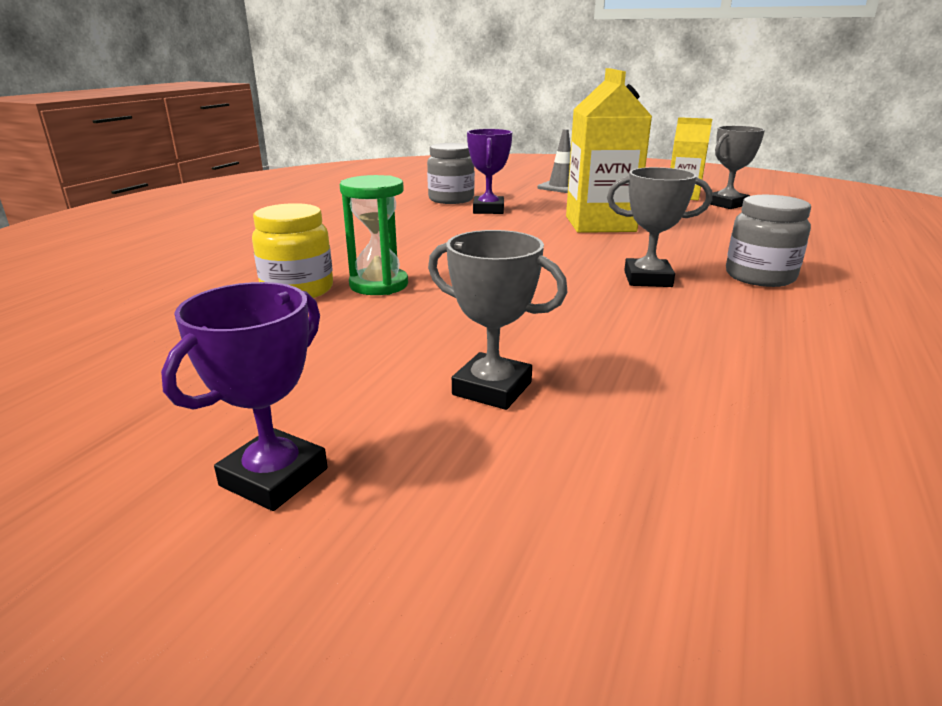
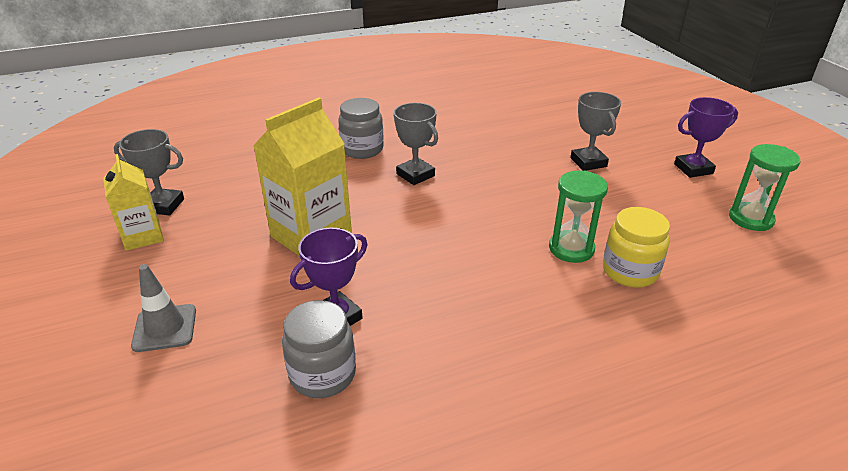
camera: 135 degrees left, 10 degrees up
none -> green hourglass [729,144,800,231]

